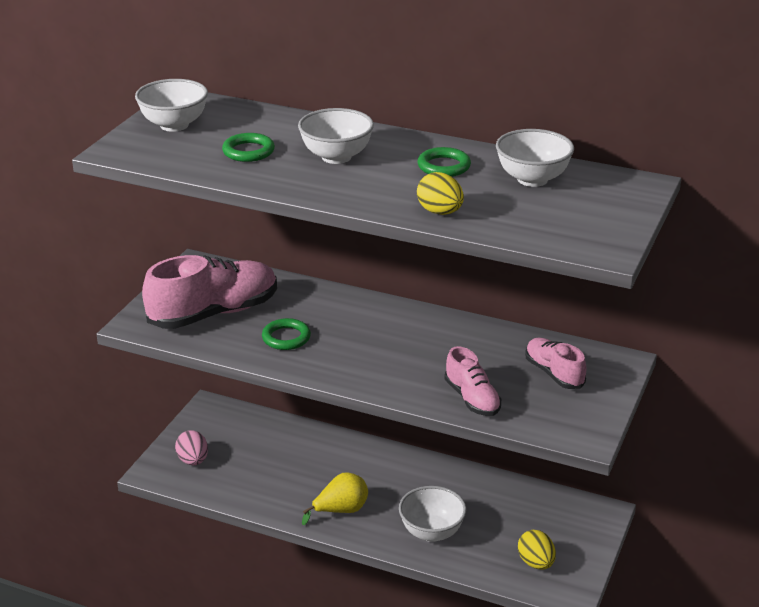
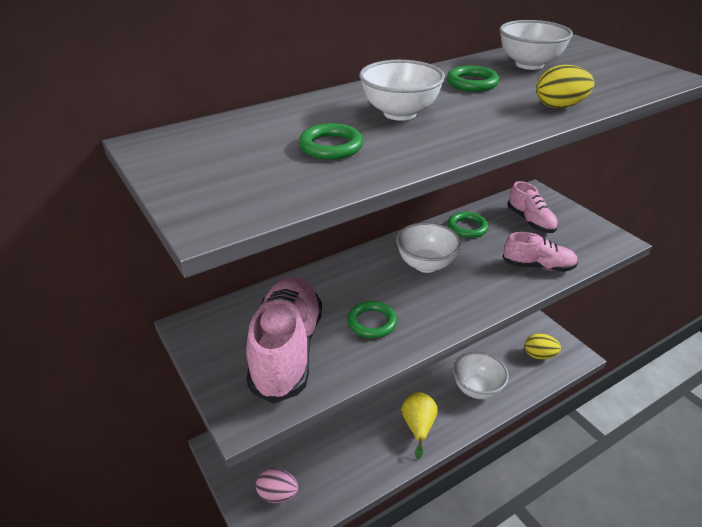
camera: 55 degrees left, 5 degrees up
white bowl [135,79,208,132] -> white bowl moved to [396,222,461,273]
pink shoe [525,338,586,389] -> pink shoe turned 120 degrees counterclockwise [507,181,558,233]
none -> green ring [447,212,489,238]

